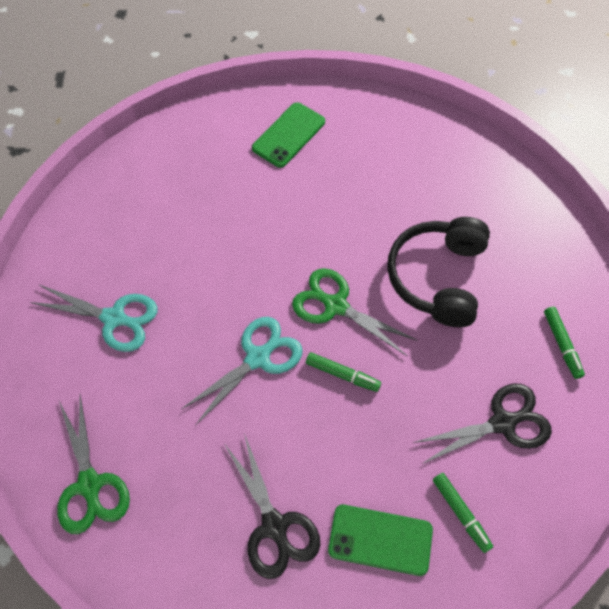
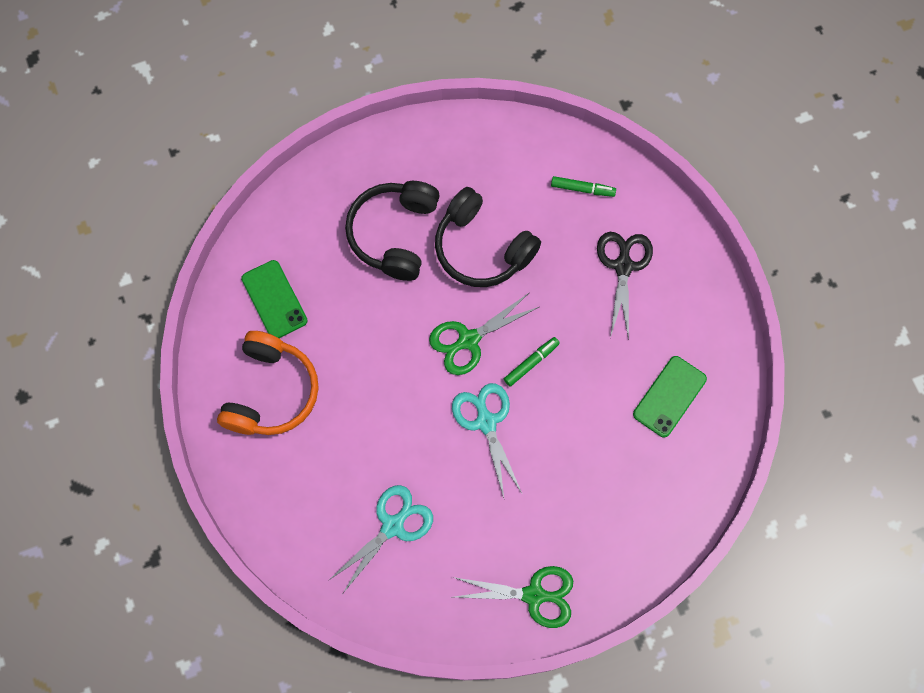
camera: 65 degrees left, 10 degrees up
black scissors [225,433,320,579] -> none
green marker [433,473,493,553] -> none
none -> orange headphones [217,331,319,435]
none -> black headphones [345,181,440,281]

